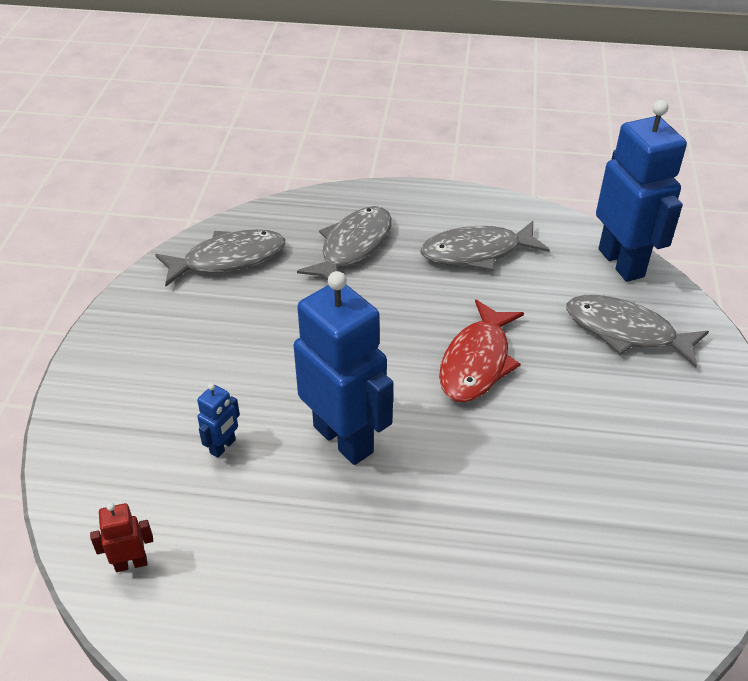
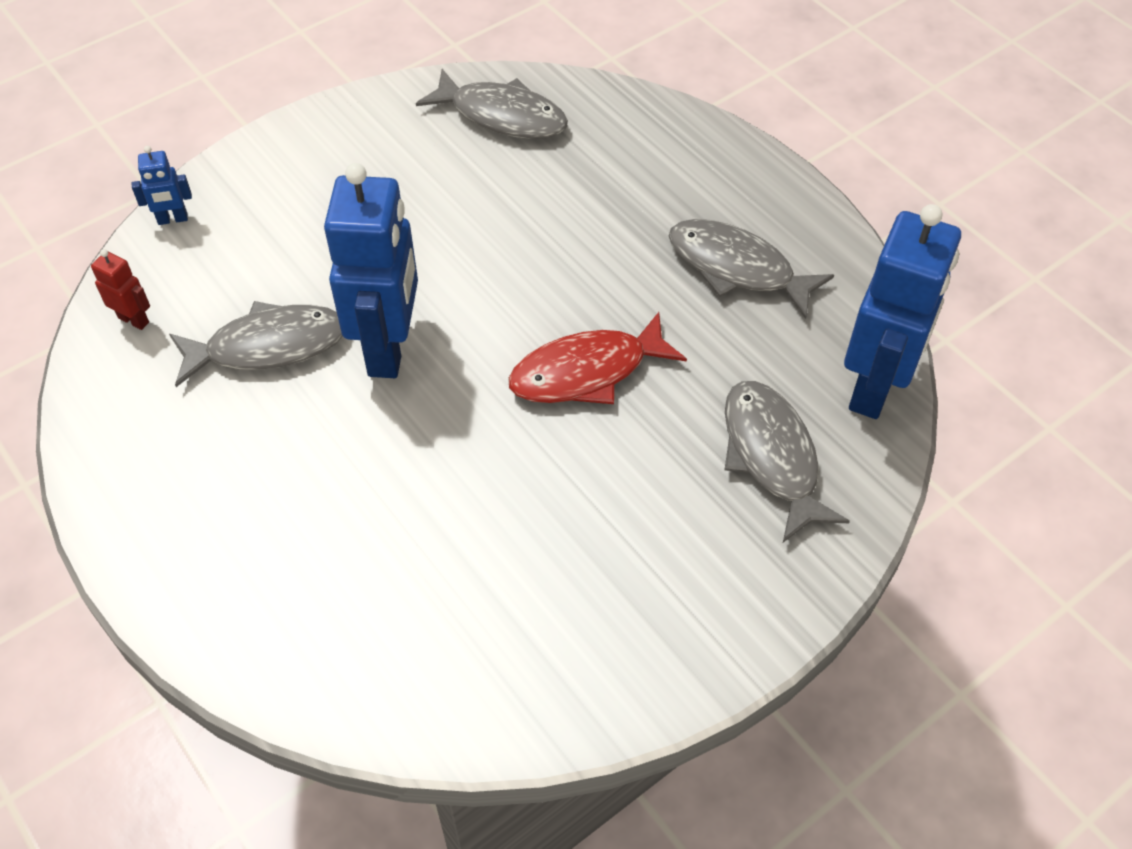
camera: 45 degrees right, 10 degrees up
blue robot [197,383,240,458] -> blue robot moved to [132,146,192,225]
grey fish [297,206,392,280] -> grey fish moved to [169,301,343,387]

